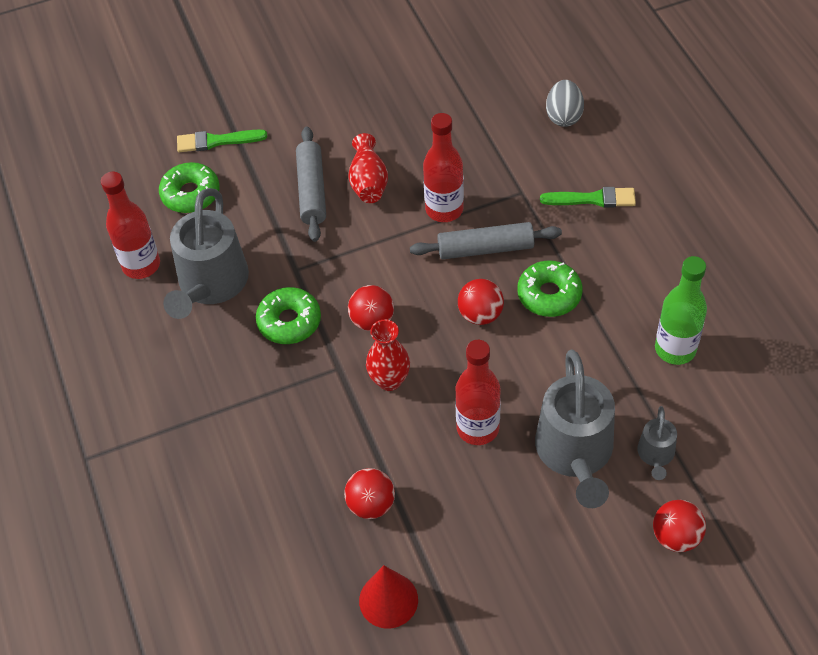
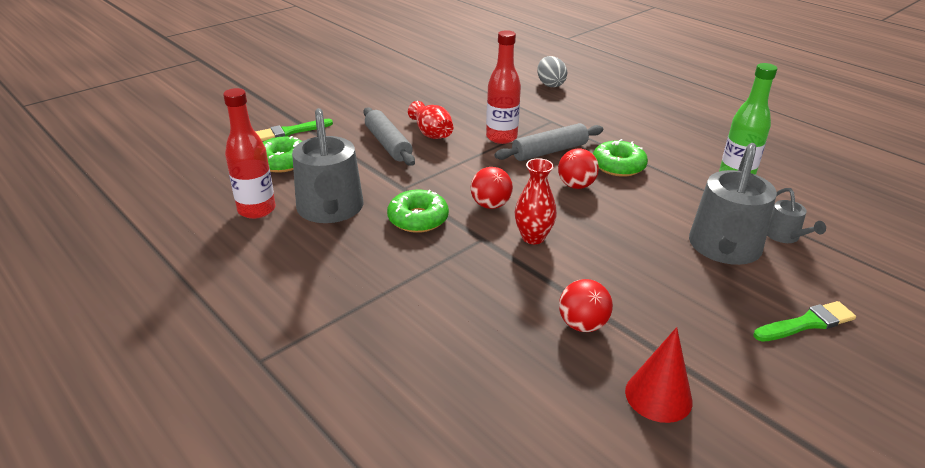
camera: 25 degrees left, 20 degrees down
red bottle [455,340,501,445] -> none
grey watering can [535,349,615,508] -> grey watering can turned 45 degrees clockwise [689,143,777,265]
green brush [540,187,636,207] -> green brush moved to [754,301,856,342]
red ball [653,500,706,552] -> none

